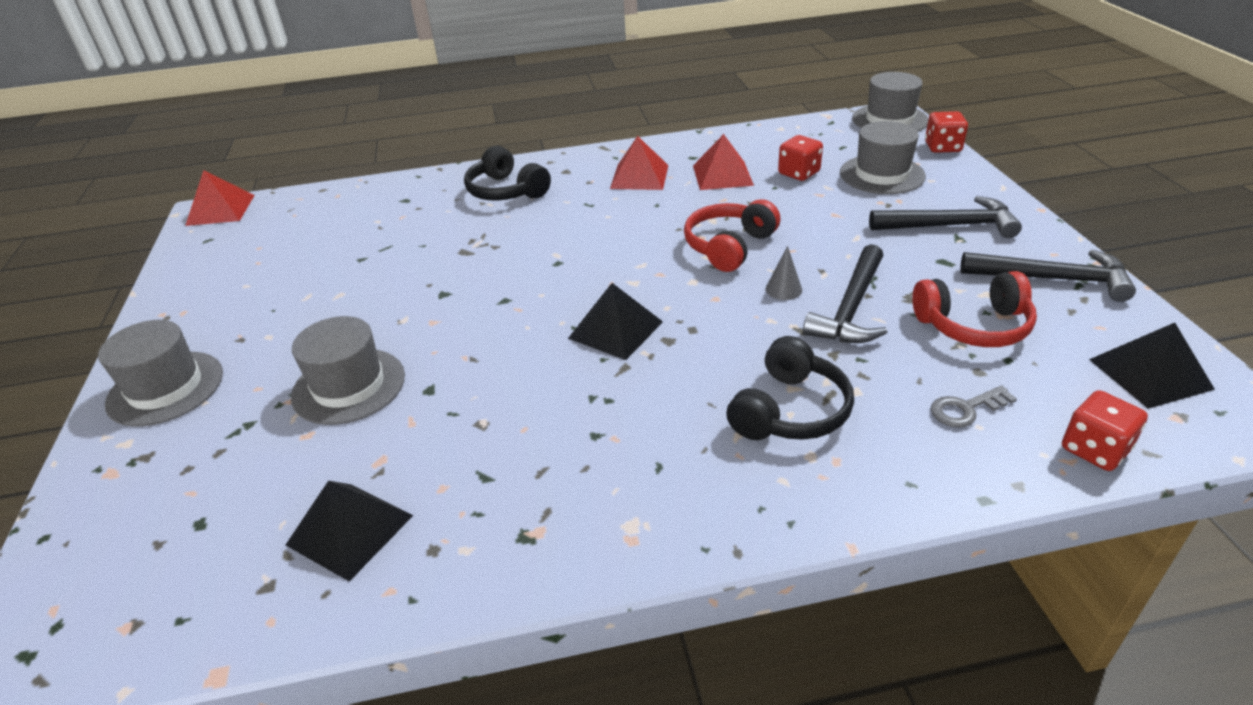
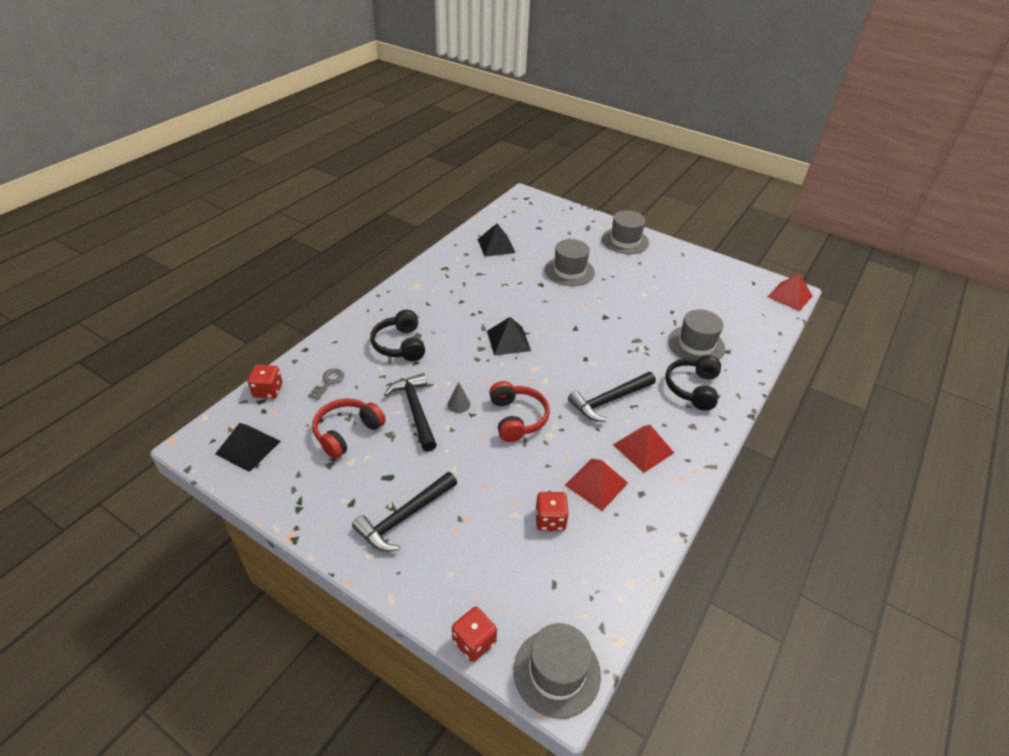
camera: 130 degrees right, 5 degrees up
black headphones [464,146,551,201] -> black headphones turned 75 degrees counterclockwise [665,355,721,411]
grey hat [840,121,926,194] -> grey hat moved to [668,309,725,359]
black hammer [960,250,1136,302] -> black hammer moved to [568,372,656,422]

